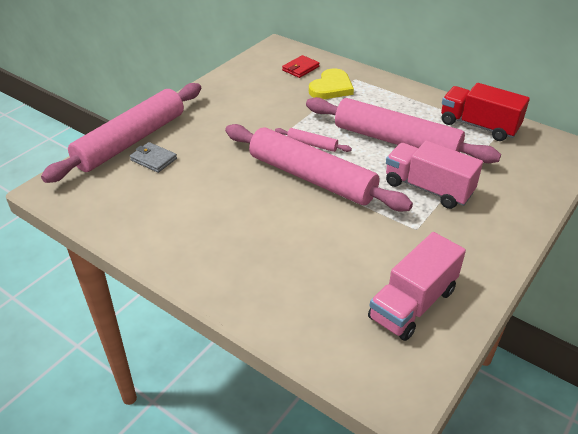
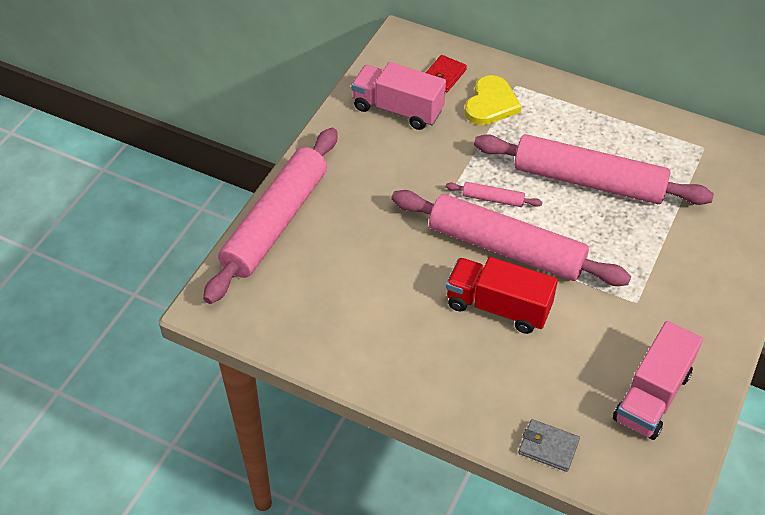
camera: 10 degrees left, 10 degrees up
grey wallet [130,142,177,173] -> grey wallet moved to [518,419,580,472]
pink truck [386,141,483,209] -> pink truck moved to [351,62,446,130]
red truck [441,83,530,141] -> red truck moved to [446,257,558,334]

